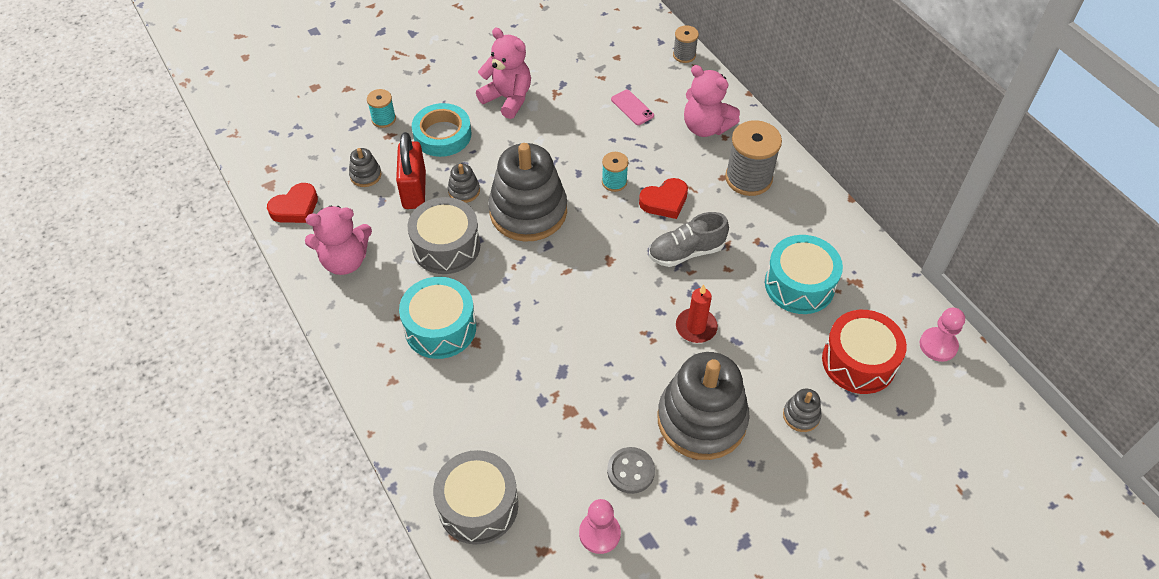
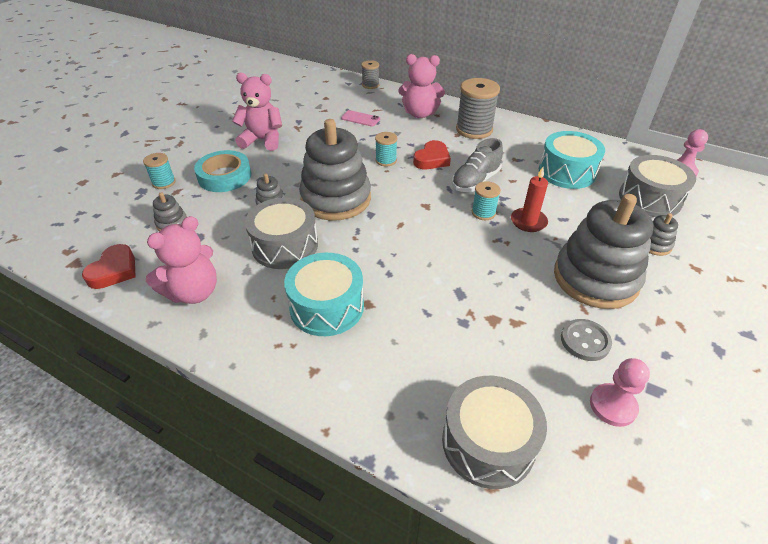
camera: 30 degrees left, 10 degrees down
red padlock [396,132,426,209] -> none
red drum [822,310,907,394] -> grey drum [619,155,696,217]
none -> turquoise spool [472,181,501,220]

